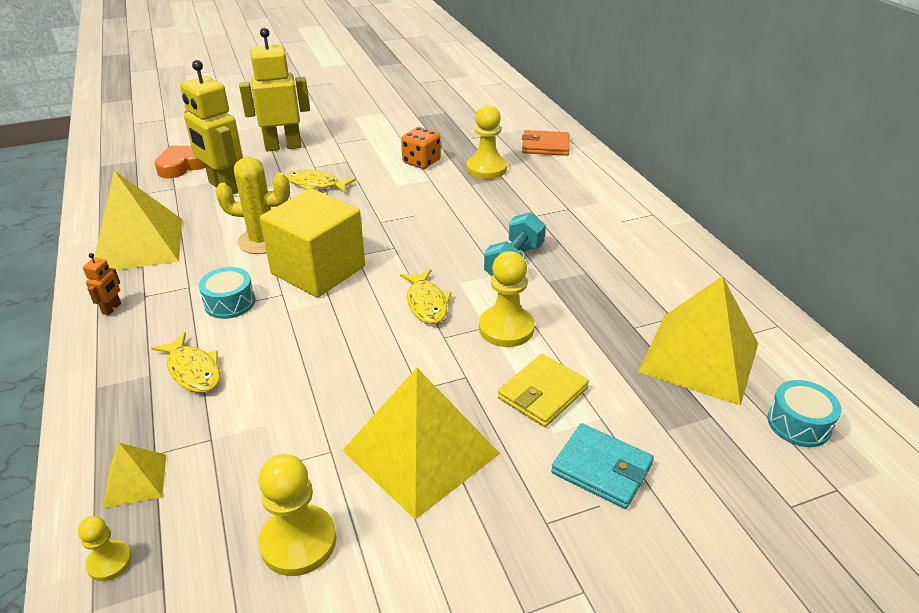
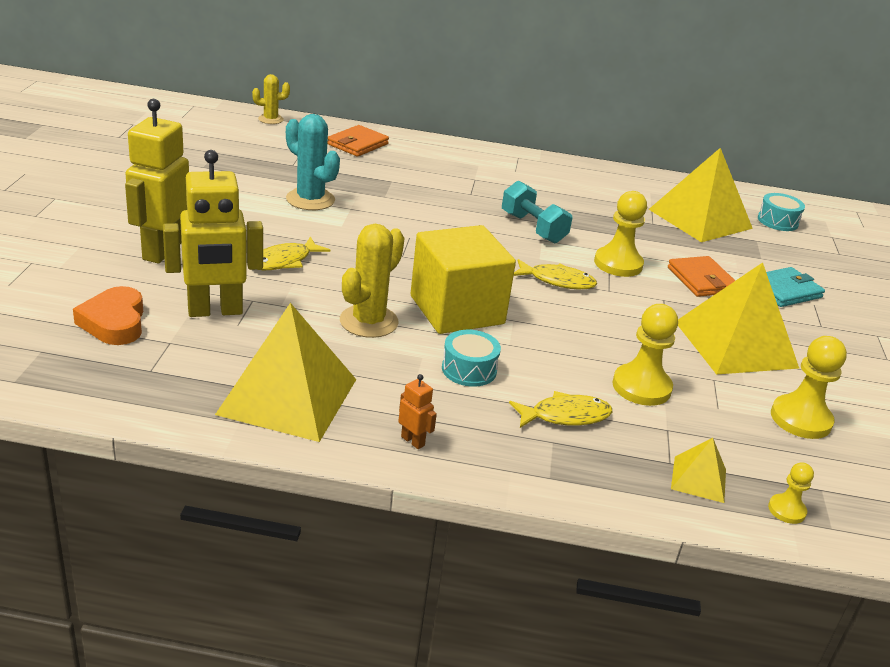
camera: 65 degrees left, 5 degrees down
orange dice [401,127,441,169] -> turquoise cactus [286,114,340,210]
yellow pawn [467,105,507,179] -> yellow pawn moved to [612,304,678,406]
yellow wallet [498,354,589,427] -> orange wallet [668,256,735,297]
none -> yellow cactus [252,74,290,124]

